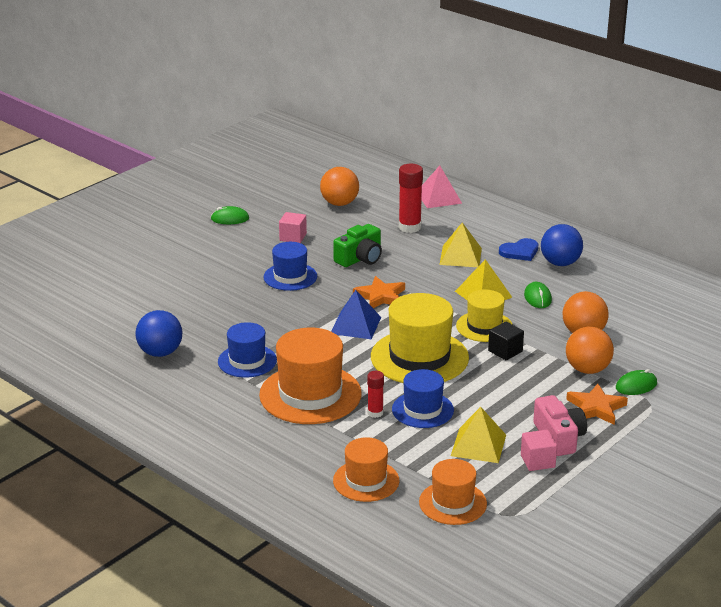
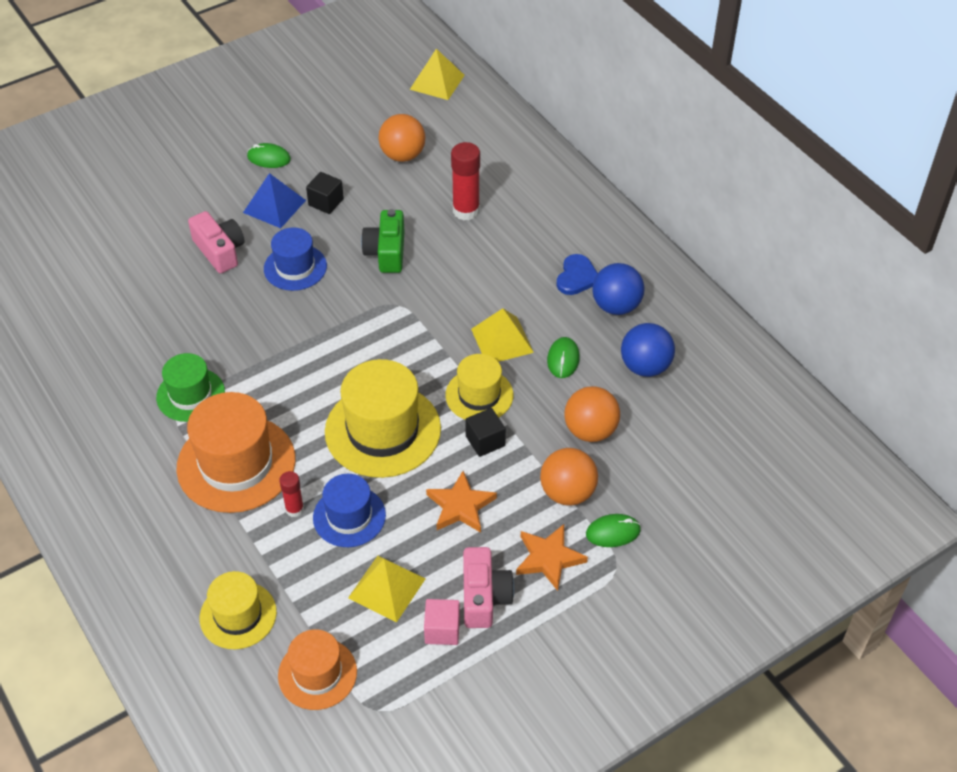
camera: 15 degrees right, 20 degrees up
blue ball [135,310,183,357] -> blue ball moved to [621,323,675,377]
blue hat [218,322,277,378] -> green hat [156,353,225,422]
pink cube [279,212,307,243] -> black cube [306,172,344,214]
blue pyramid [331,290,381,339] -> blue pyramid moved to [243,173,306,228]
green camera [333,224,382,267] -> green camera turned 120 degrees clockwise [361,209,404,273]
orange hat [333,437,399,502] -> yellow hat [200,571,277,649]
orange star [353,276,405,308] -> orange star moved to [426,471,497,533]
pink pyramid [421,166,462,208] -> none
yellow pyramid [439,223,482,267] -> yellow pyramid moved to [410,49,465,100]
blue heart [499,238,538,261] -> blue heart turned 60 degrees counterclockwise [556,254,598,295]
none -> pink camera [188,211,245,273]

